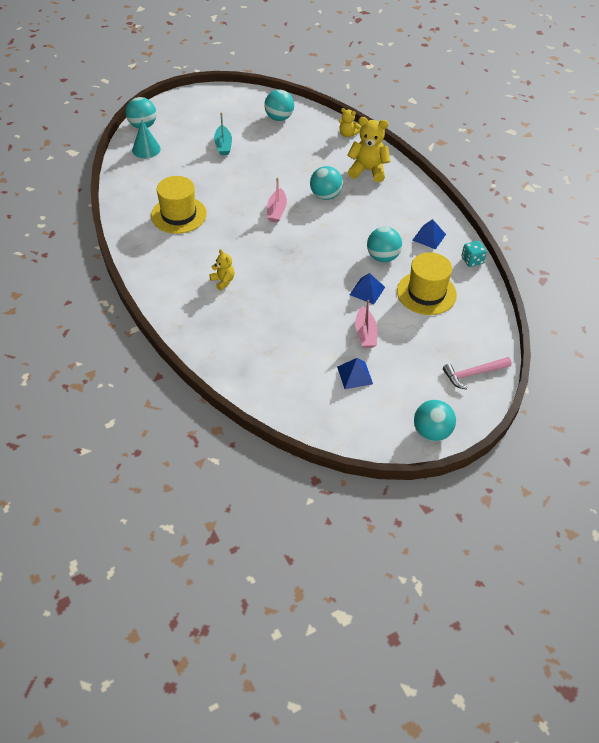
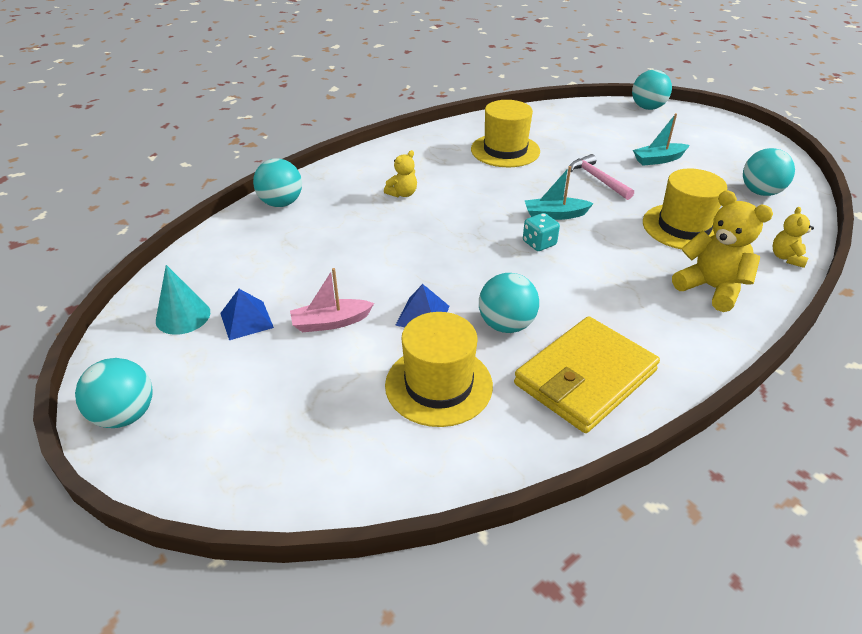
camera: 80 degrees right, 10 degrees down
turquoise cone [132,121,161,158] -> turquoise cone moved to [156,265,210,335]
pink boat [267,178,287,222] -> turquoise boat [525,166,594,220]
turquoise ball [310,166,343,200] -> turquoise ball moved to [253,158,302,207]
yellow teddy bear [347,117,390,182] -> yellow teddy bear turned 45 degrees counterclockwise [672,190,773,312]
blue pyramid [413,219,446,249] -> yellow wallet [514,316,660,433]
pink hammer [443,357,512,390] -> pink hammer moved to [570,154,634,200]
turquoise dice [461,241,487,267] -> turquoise dice moved to [523,213,560,251]
none -> yellow hat [643,168,727,249]

